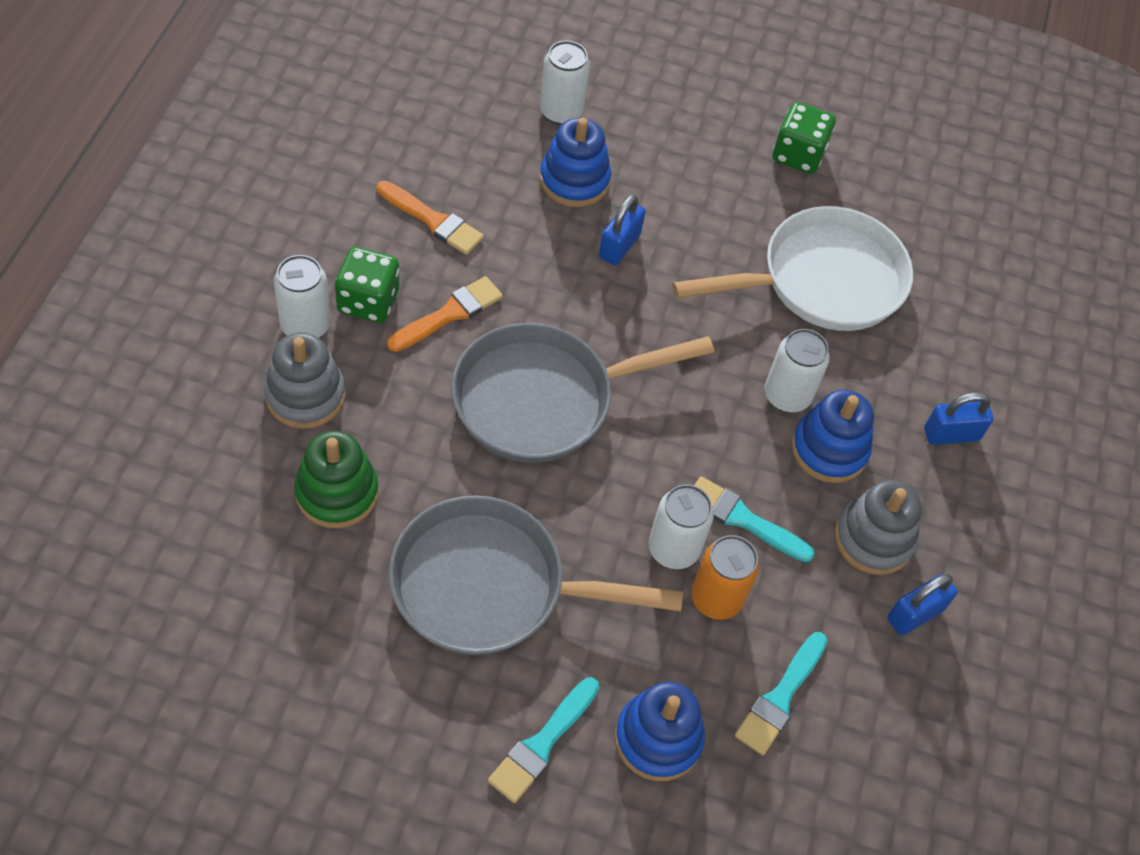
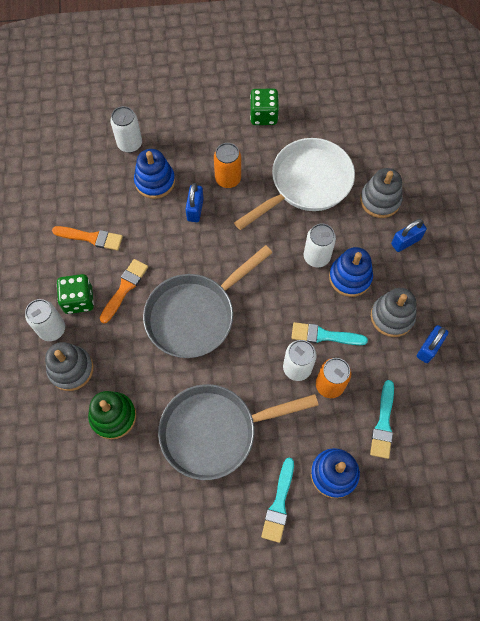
camera: 15 degrees left, 10 degrees up
none -> orange can [214,143,241,188]
none -> grey stacking toy [360,168,403,218]

